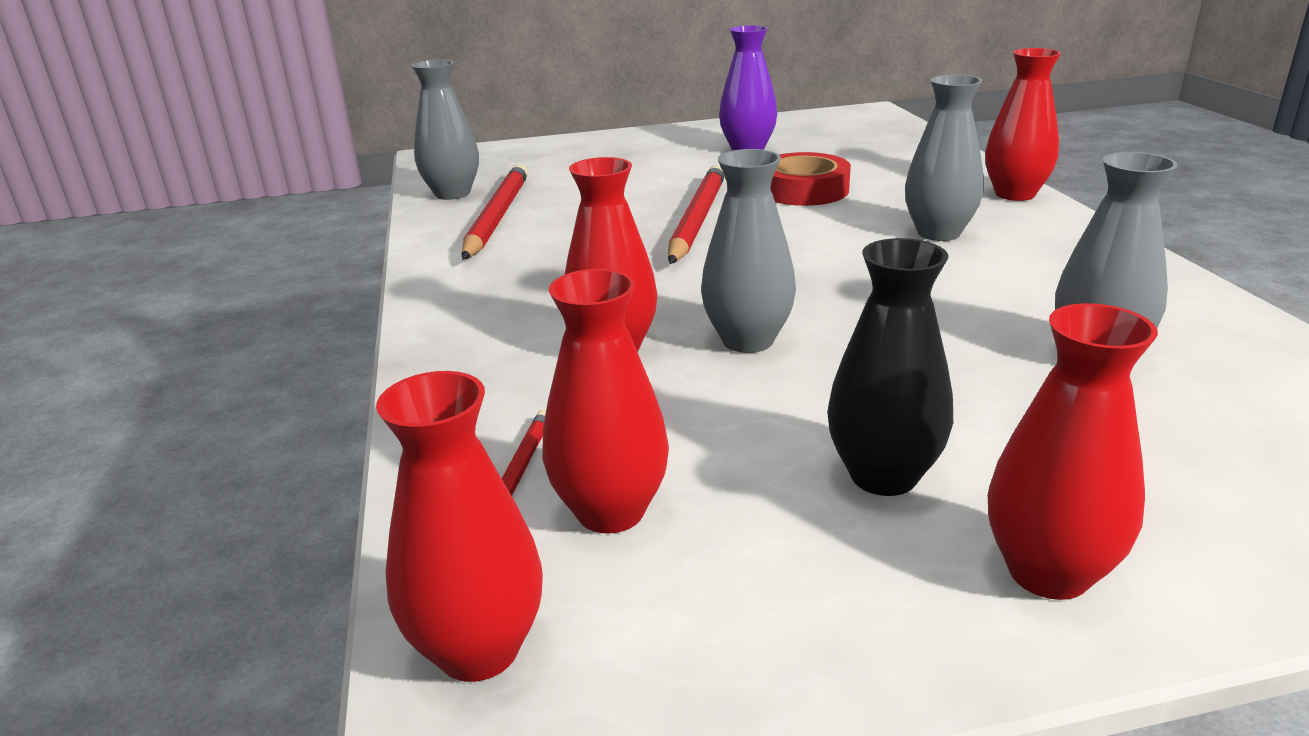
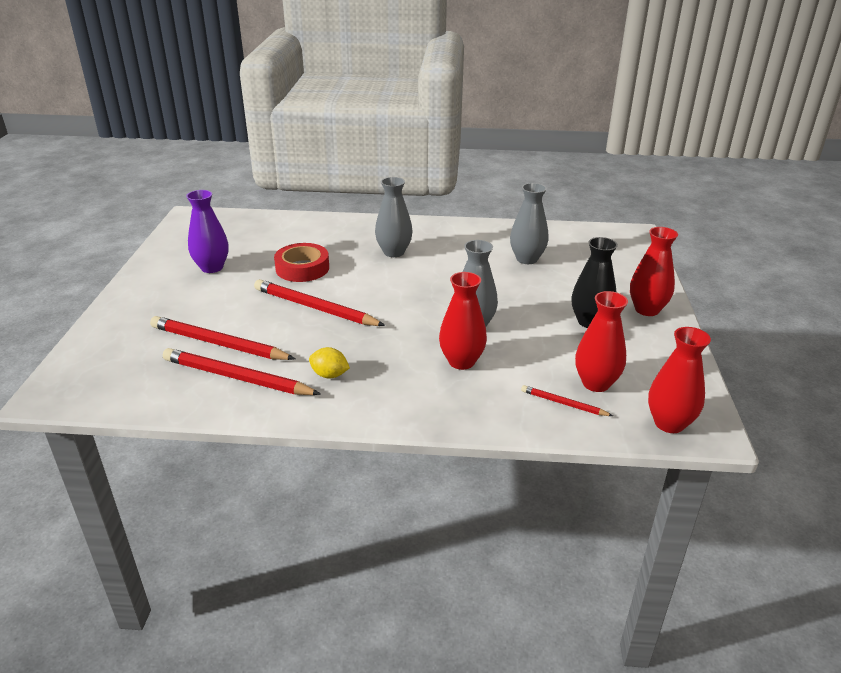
camera: 75 degrees left, 5 degrees up
grey vase [412,59,479,200] -> none
red vase [985,48,1061,201] -> none
none -> red pencil [150,316,295,360]
none -> yellow lemon [309,347,350,378]

